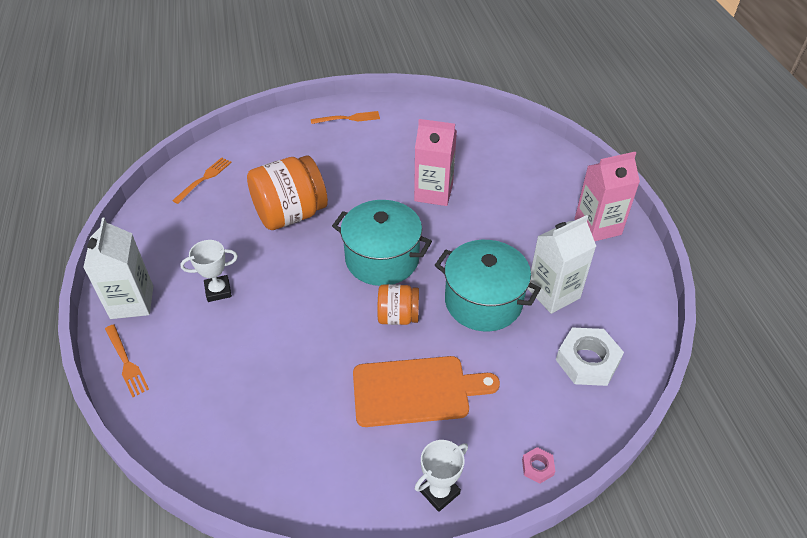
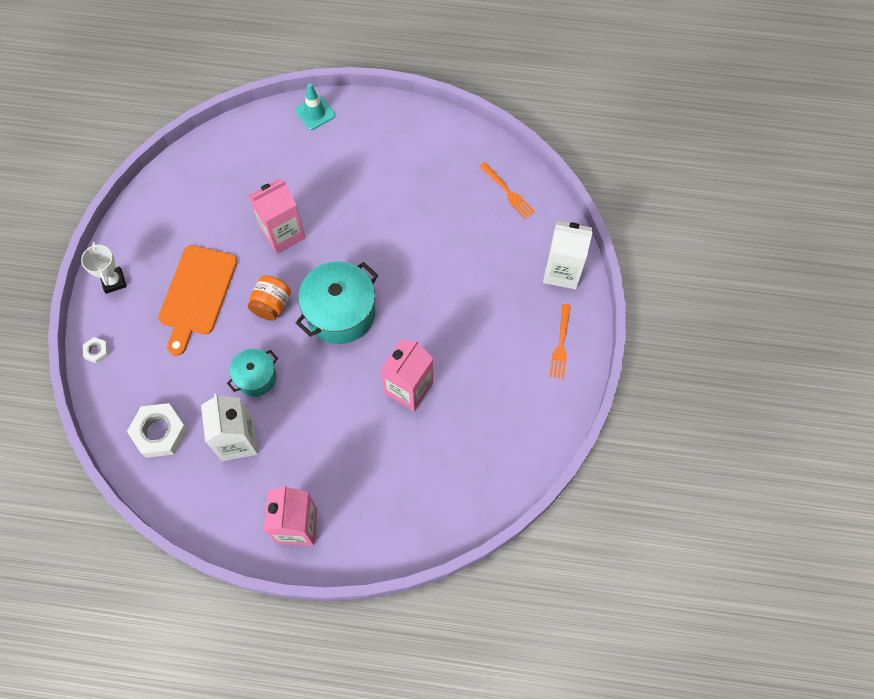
camera: 110 degrees right, 20 degrees up
white carton [83,217,153,319] -> white carton moved to [543,221,593,289]
orange fork [105,324,149,397] -> turquoise traffic cone [295,83,335,130]
white trophy [180,240,238,302] -> none
orange jar [247,155,328,230] -> none
turquoise pot [435,240,541,331] -> turquoise pot [227,349,278,397], size x0.57
pink nut [522,447,555,484] -> white nut [83,337,109,364]
none -> pink carton [248,179,305,254]

